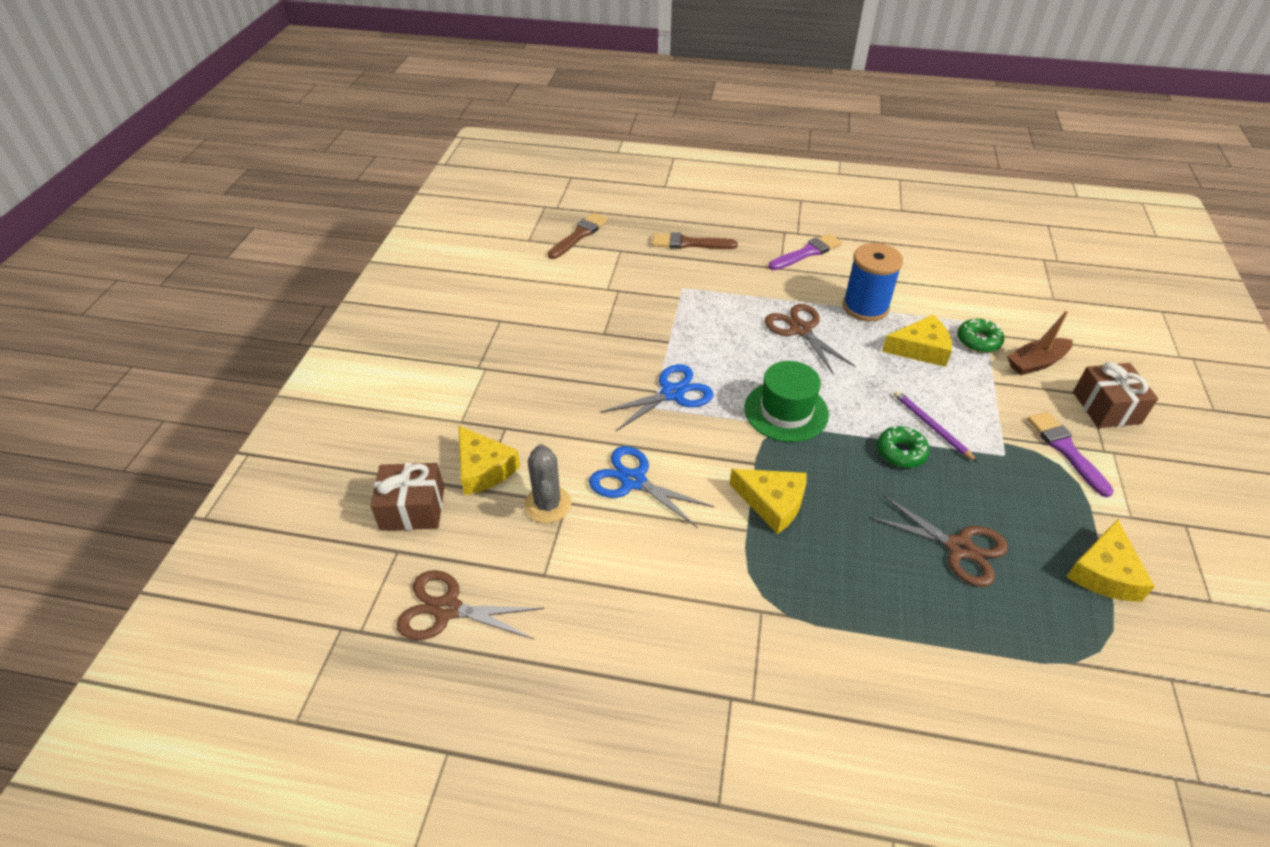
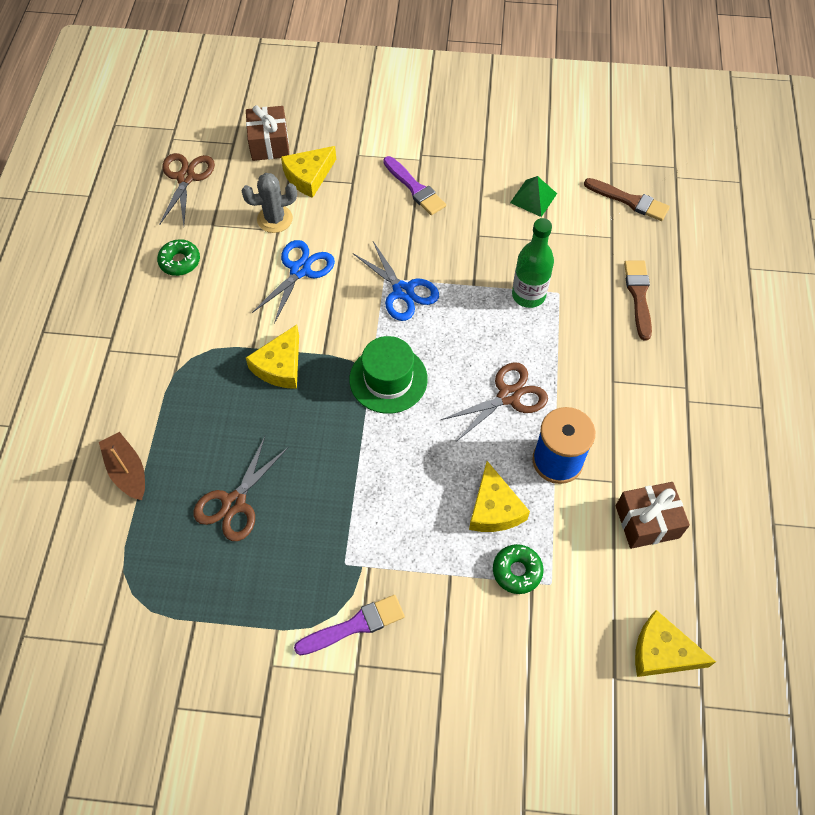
camera: 85 degrees right, 15 degrees up
purple brush [769,233,842,270] -> purple brush moved to [383,156,446,215]
green donut [877,426,930,468] -> green donut moved to [157,239,200,276]
purple pencil [894,390,977,462] -> none
brown boat [1007,311,1073,376] -> brown boat moved to [99,432,145,500]
yellow cheese [1066,519,1155,602] -> yellow cheese moved to [635,610,716,677]
brown gift [1073,362,1158,428] -> brown gift moved to [616,482,690,549]
none -> green pyramid [510,176,557,217]
none -> green bottle [512,218,554,308]

